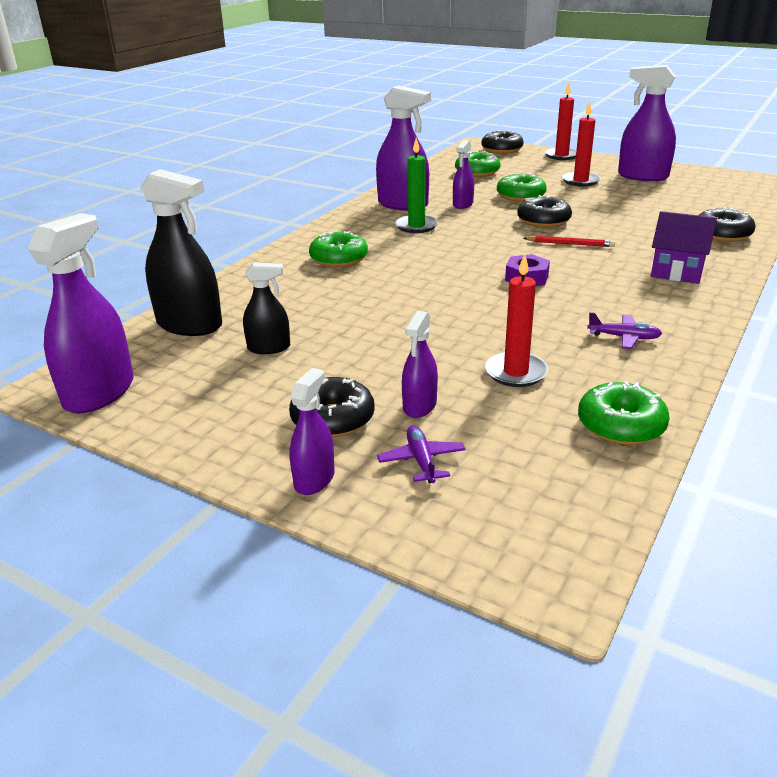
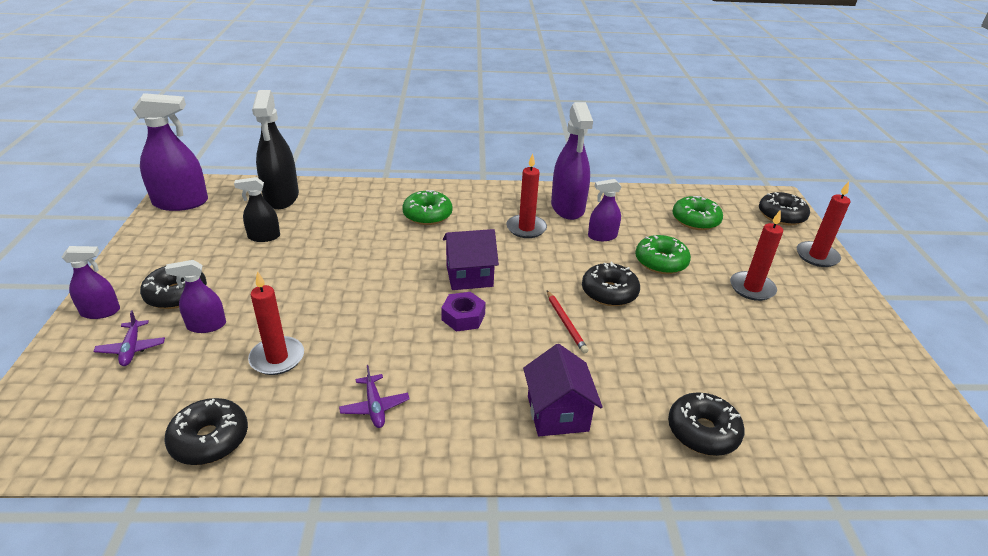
camera: 55 degrees right, 5 degrees up
black spray bottle [243,262,290,354] -> black spray bottle turned 120 degrees clockwise [234,177,280,242]
purple plane [377,425,465,483] -> purple plane turned 120 degrees clockwise [93,310,165,366]
green candle [395,138,438,233] -> red candle [507,153,547,238]
green donut [578,381,670,445] -> black donut [164,398,248,465]
purple spray bottle [618,65,676,181] -> none
none -> purple house [443,229,499,290]

